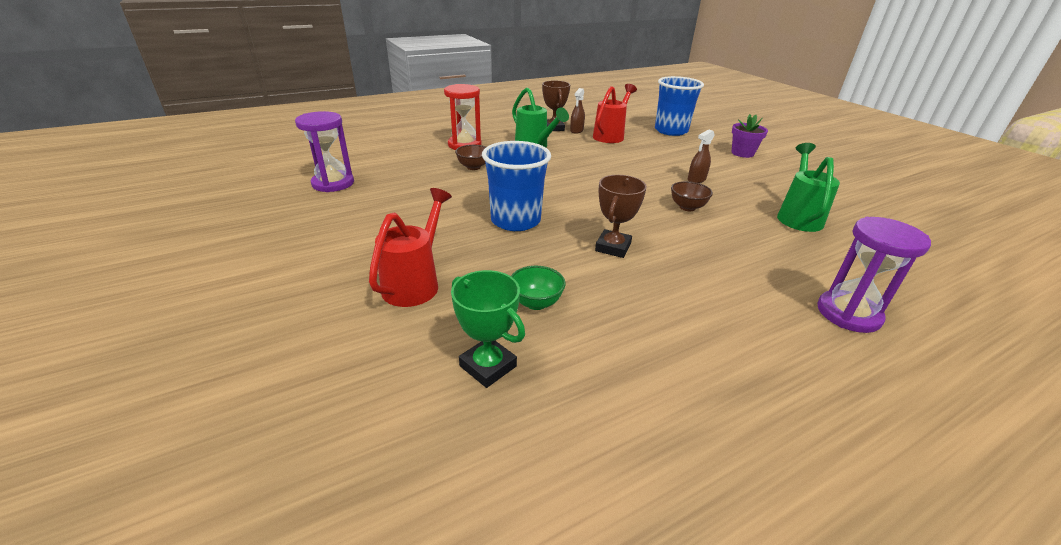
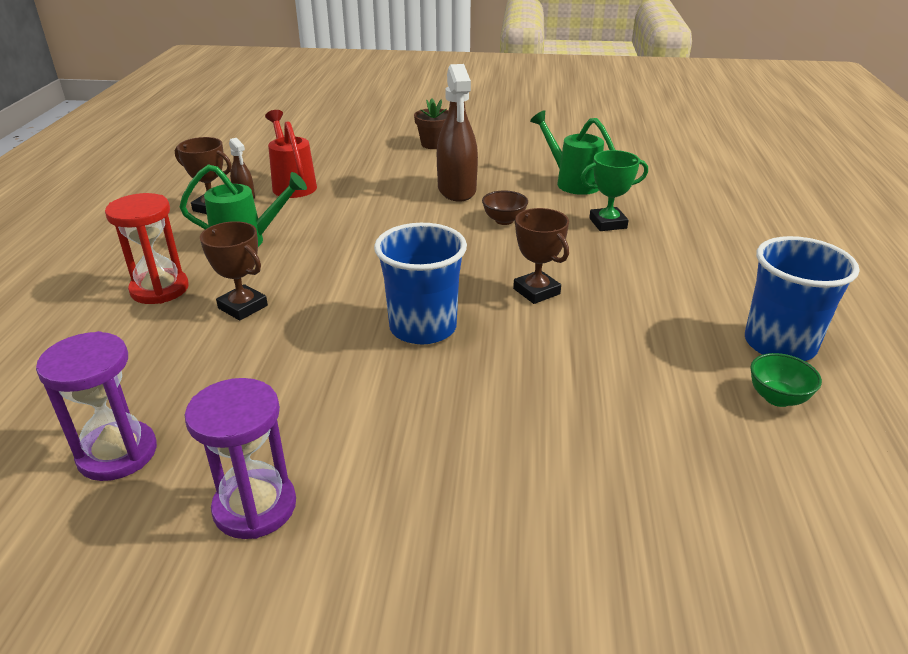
camera: 55 degrees left, 0 degrees up
red watering can [369,188,452,307] -> none
green trophy [451,270,525,388] -> green trophy moved to [581,150,648,231]
brown bowl [455,145,486,170] -> brown trophy [200,221,268,321]
green bowl [511,266,566,310] -> green bowl moved to [750,353,822,407]
blue cup [655,76,704,136] -> blue cup moved to [745,236,860,361]
brown spray bottle [688,129,715,183] -> brown spray bottle [437,64,478,202], size x2.05
purple flower pot [732,114,768,158] -> brown flower pot [414,98,449,149]
purple hourglass [817,217,931,333] -> purple hourglass moved to [185,378,296,539]

